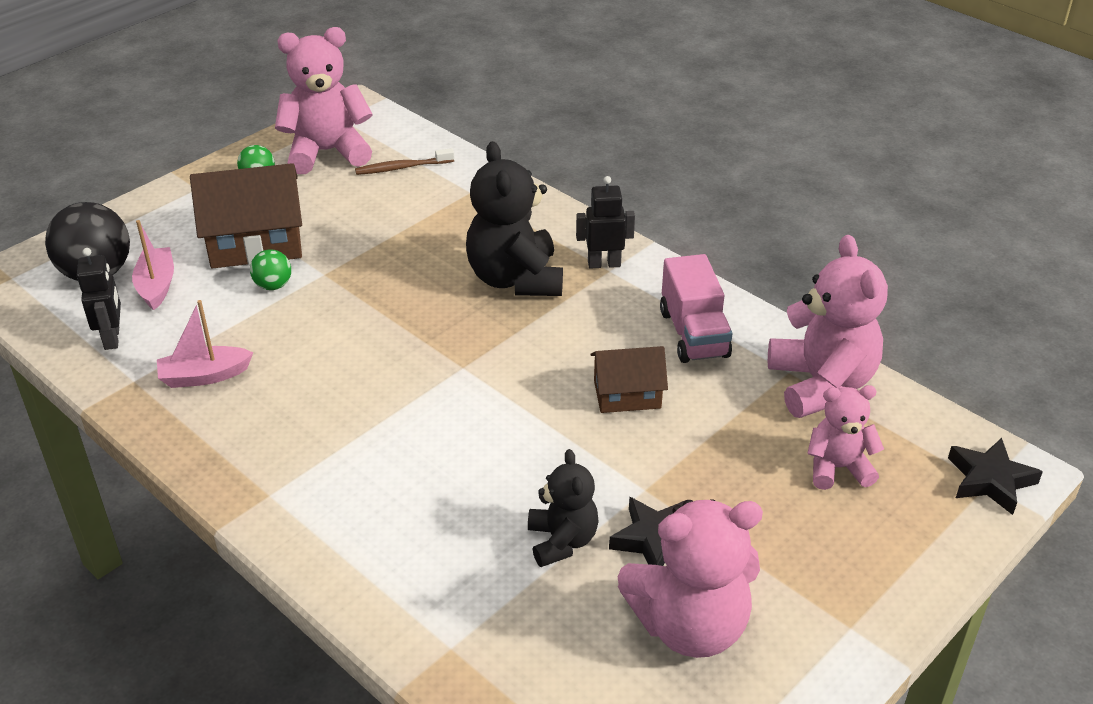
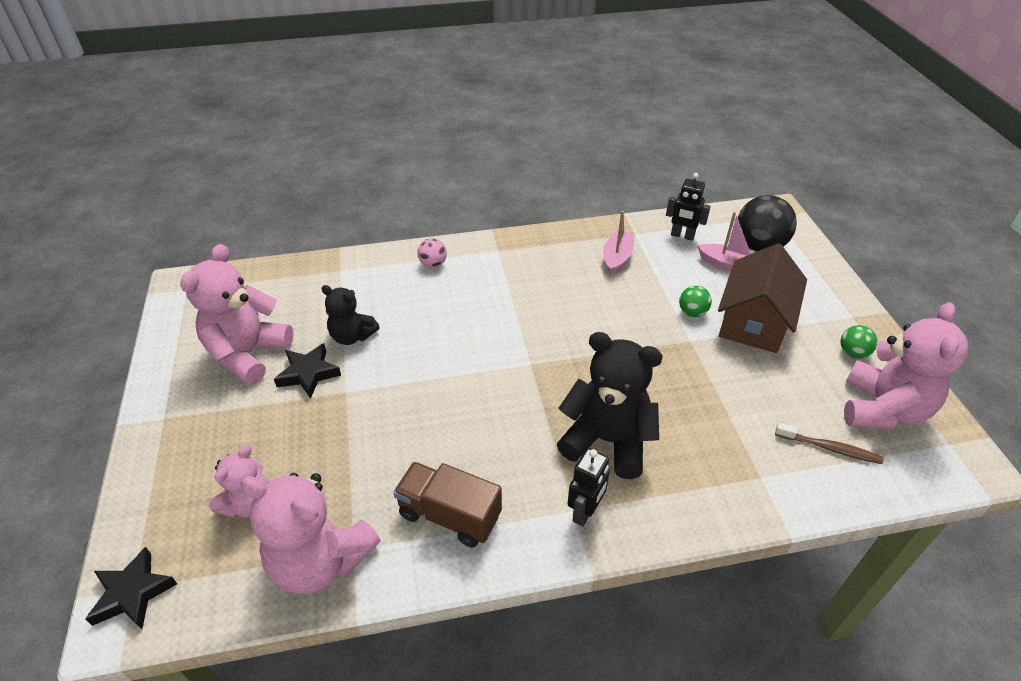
camera: 125 degrees right, 5 degrees up
brown toothbrush [355,148,454,175] -> brown toothbrush turned 90 degrees clockwise [775,423,884,464]
brown house [590,346,668,413] -> none
pink truck [660,254,732,363] -> brown truck [393,462,502,548]
none -> pink ball [417,238,447,268]

